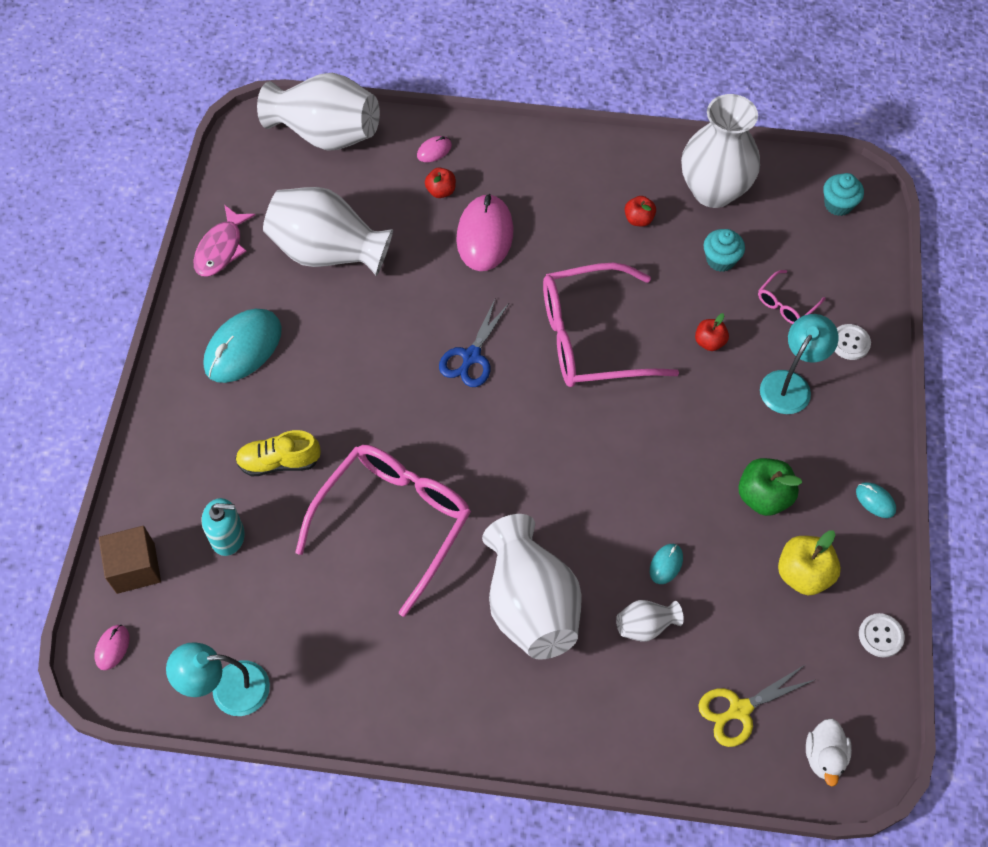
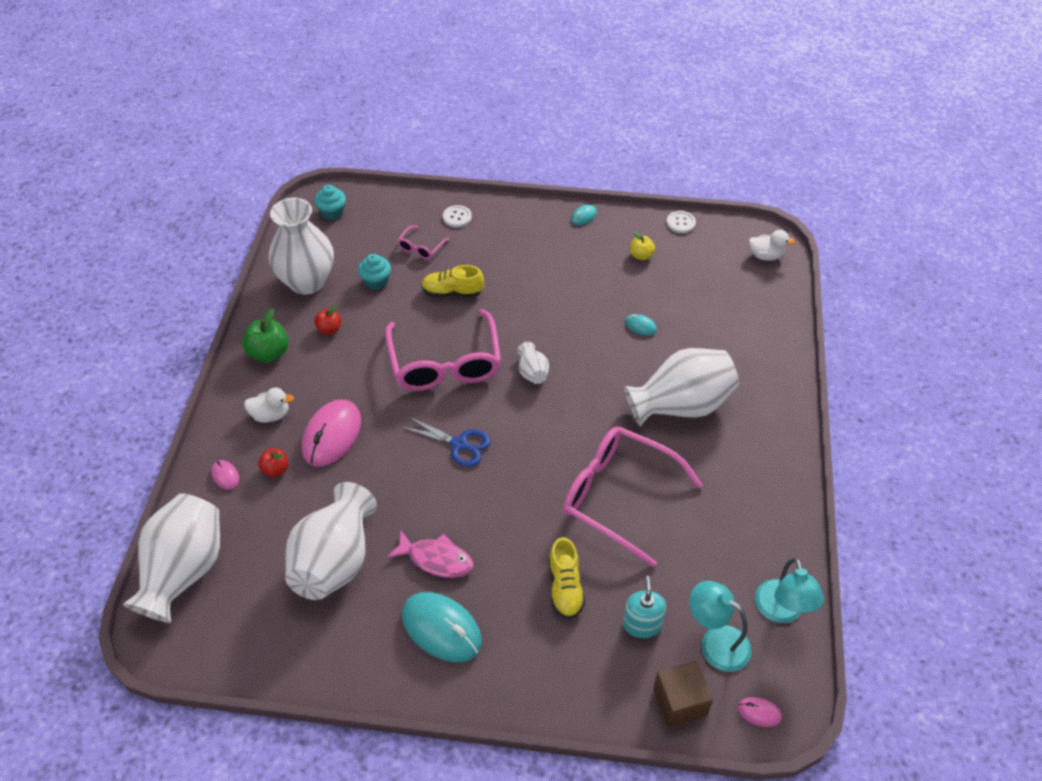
camera: 90 degrees left, 10 degrees down
pink fish [193,205,255,277] -> pink fish moved to [387,530,474,578]
pink mouse [456,194,514,271] -> pink mouse turned 75 degrees counterclockwise [302,399,361,467]
white vase [616,600,684,642] -> white vase moved to [517,342,549,384]
red apple [695,313,729,351] -> yellow shoe [421,265,484,297]
yellow scissors [698,666,814,747] -> none
green apple [738,458,802,516] -> green apple moved to [242,308,289,362]
pink glasses [758,270,825,324] -> pink glasses turned 75 degrees clockwise [397,226,449,259]
turquoise lamp [760,314,839,414] -> turquoise lamp moved to [689,581,752,672]
yellow apple [778,530,841,595] -> yellow apple [630,231,655,260], size x0.61
none -> white duck [244,387,294,423]

